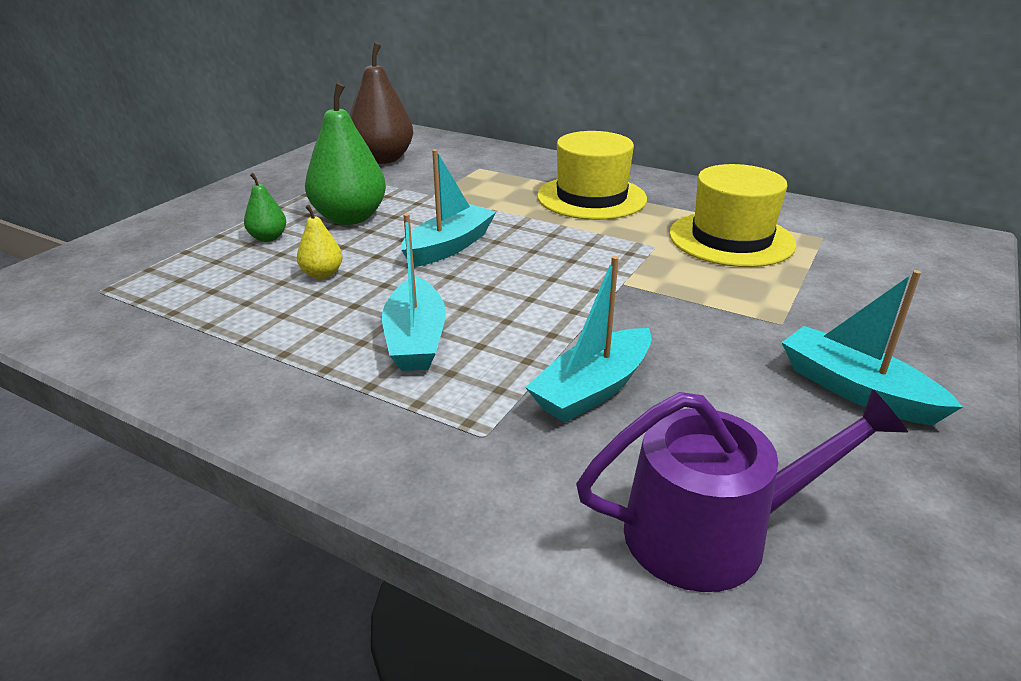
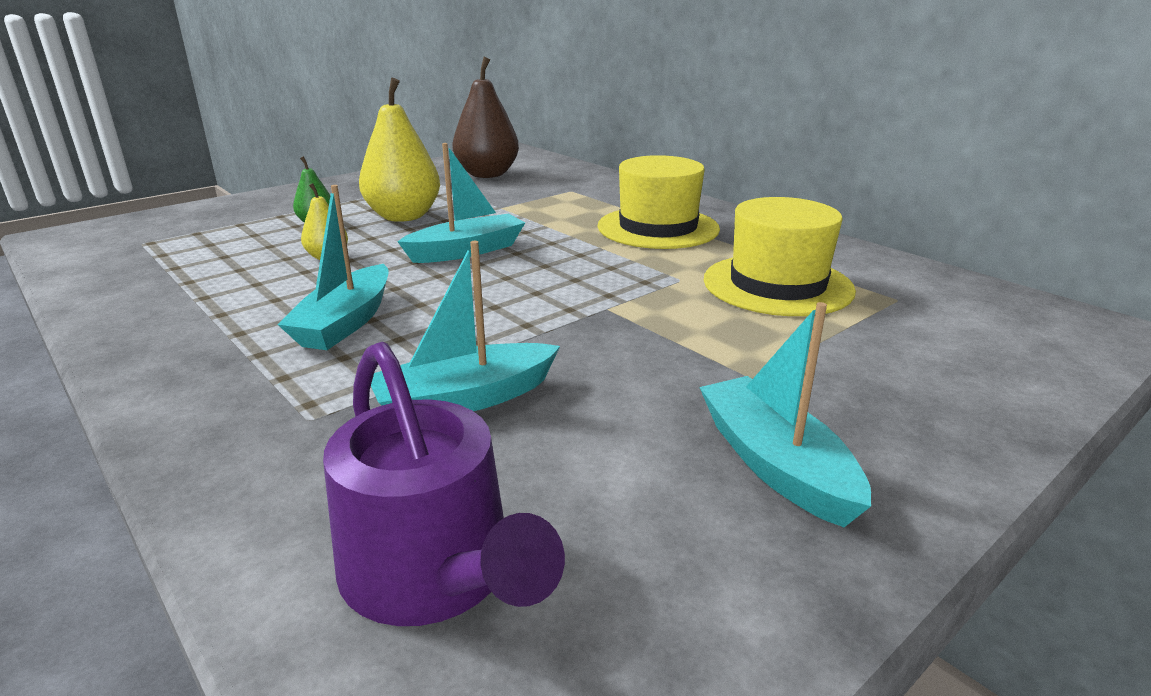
camera: 20 degrees right, 5 degrees down
green pear [305,83,386,225] -> yellow pear [359,78,440,222]
purple watering can [576,389,908,592] -> purple watering can turned 45 degrees clockwise [323,342,565,626]

